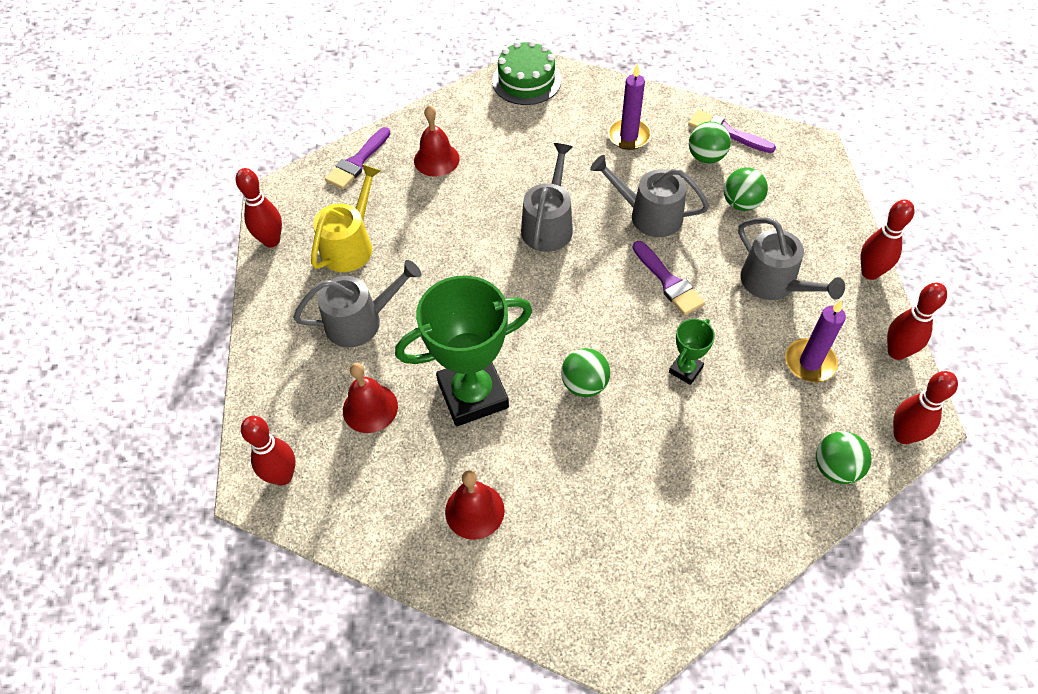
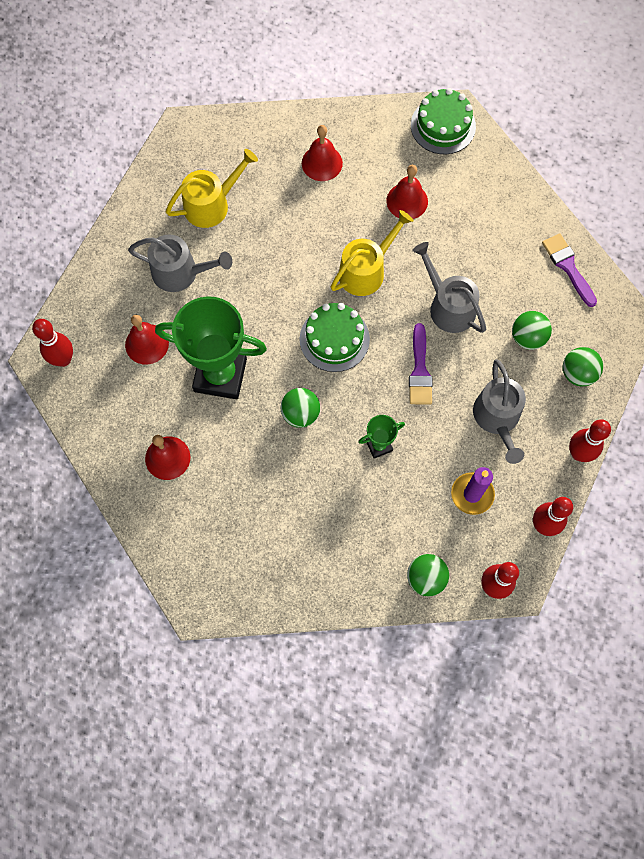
camera: 30 degrees right, 15 degrees up
red bowling pin [236,168,282,248] -> none
purple brush [325,127,391,189] -> none
grey watering can [521,143,573,252] -> yellow watering can [330,210,414,296]
purple candle [608,64,651,150] -> none
green ball [689,121,731,163] -> green ball moved to [563,347,603,387]
none -> green cake [300,303,370,372]
none -> red bell [386,165,428,219]

